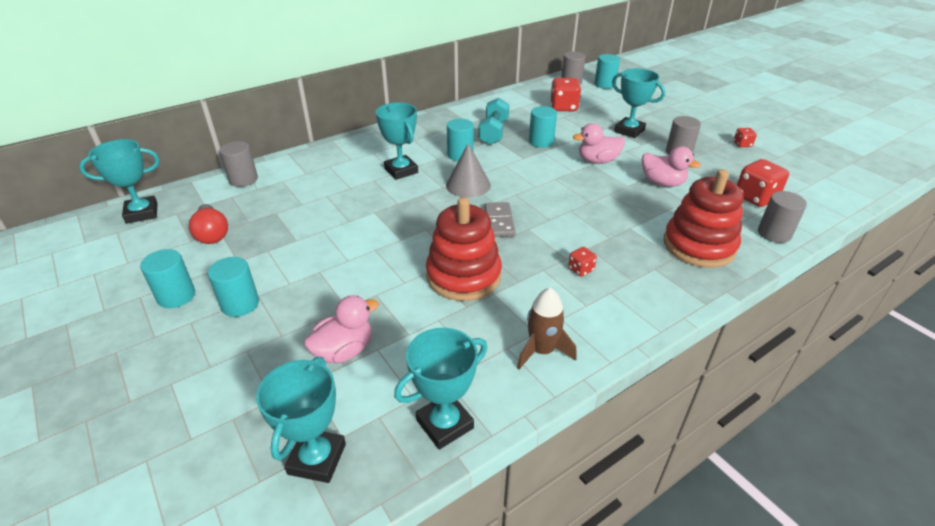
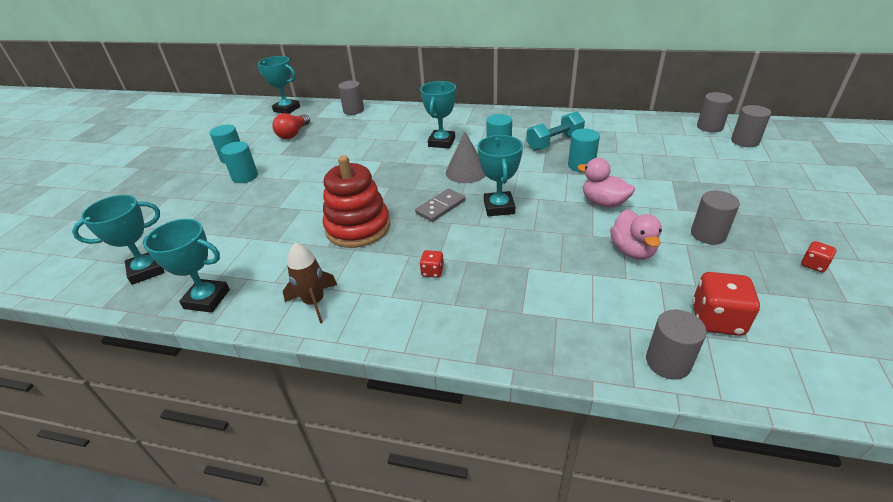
camera: 50 degrees right, 0 degrees up
pink duck [304,295,379,364] -> none
red dice [550,78,581,111] -> none
turquoise cylinder [594,54,620,89] -> grey cylinder [731,105,771,147]
turquoise trophy [612,68,665,138] -> turquoise trophy moved to [478,135,523,216]
red stacking toy [664,169,744,268] -> none

